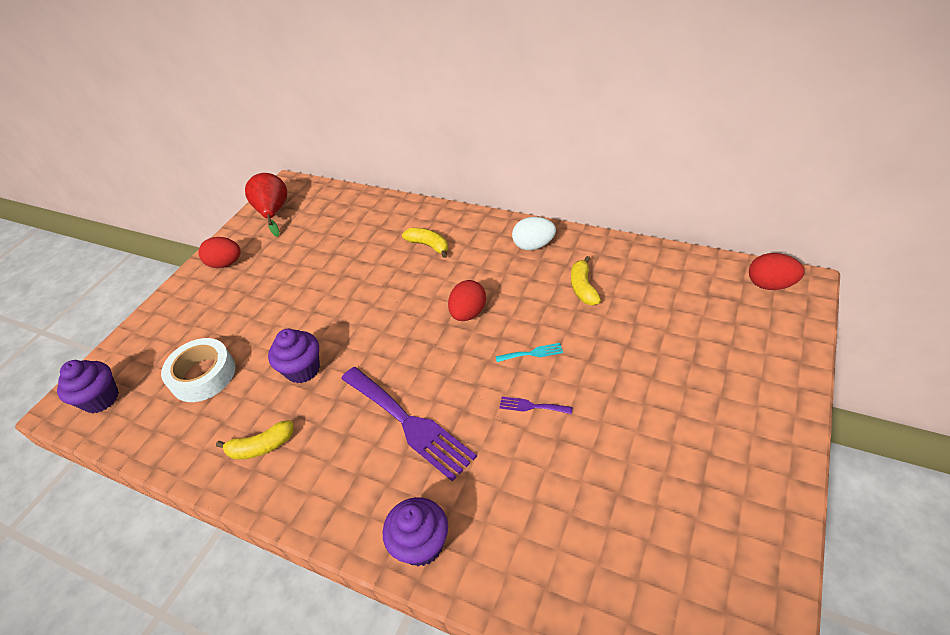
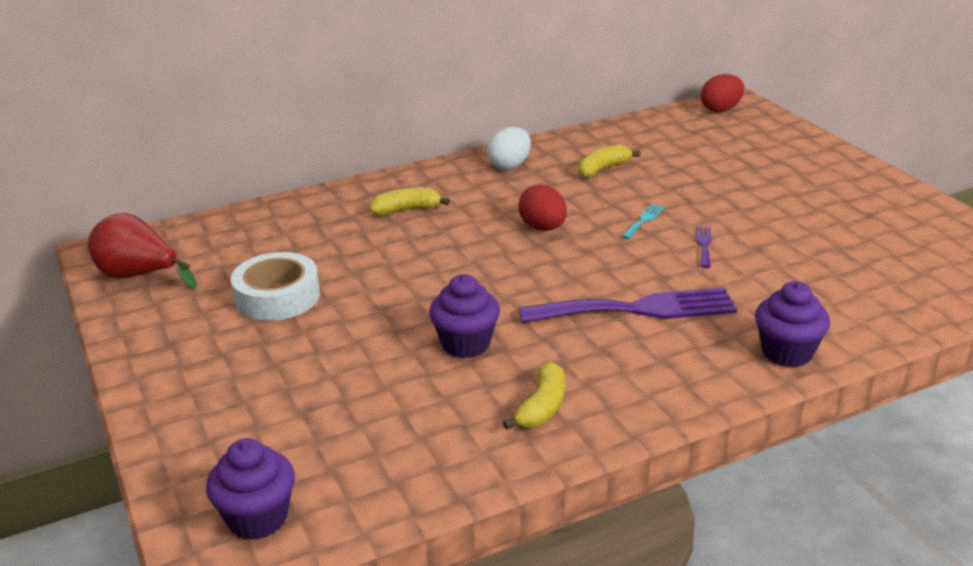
camera: 55 degrees left, 15 degrees down
white tape [161,338,235,402] -> white tape moved to [231,252,320,321]
red egg [198,237,241,268] -> none
purple fork [499,397,572,414] -> purple fork turned 135 degrees clockwise [695,226,712,268]
yellow banana [571,256,601,305] -> yellow banana turned 105 degrees clockwise [579,145,640,178]

